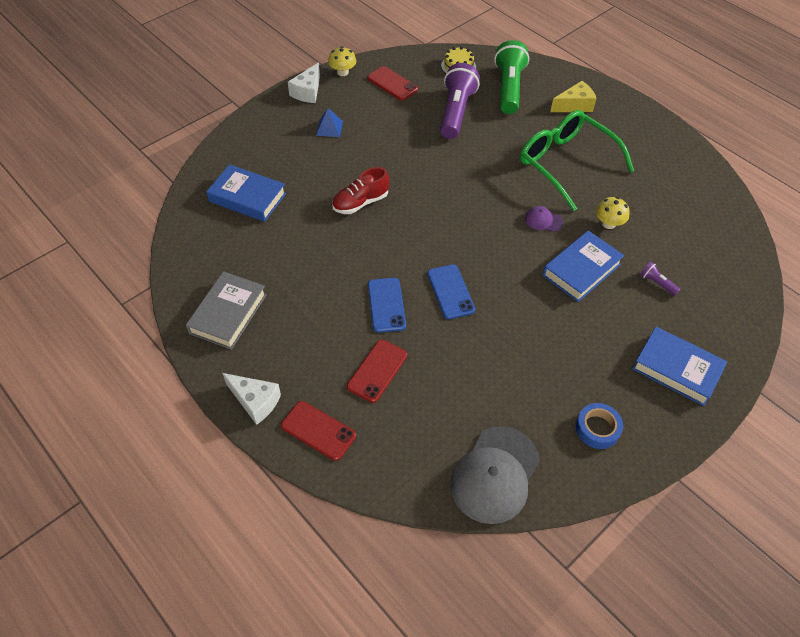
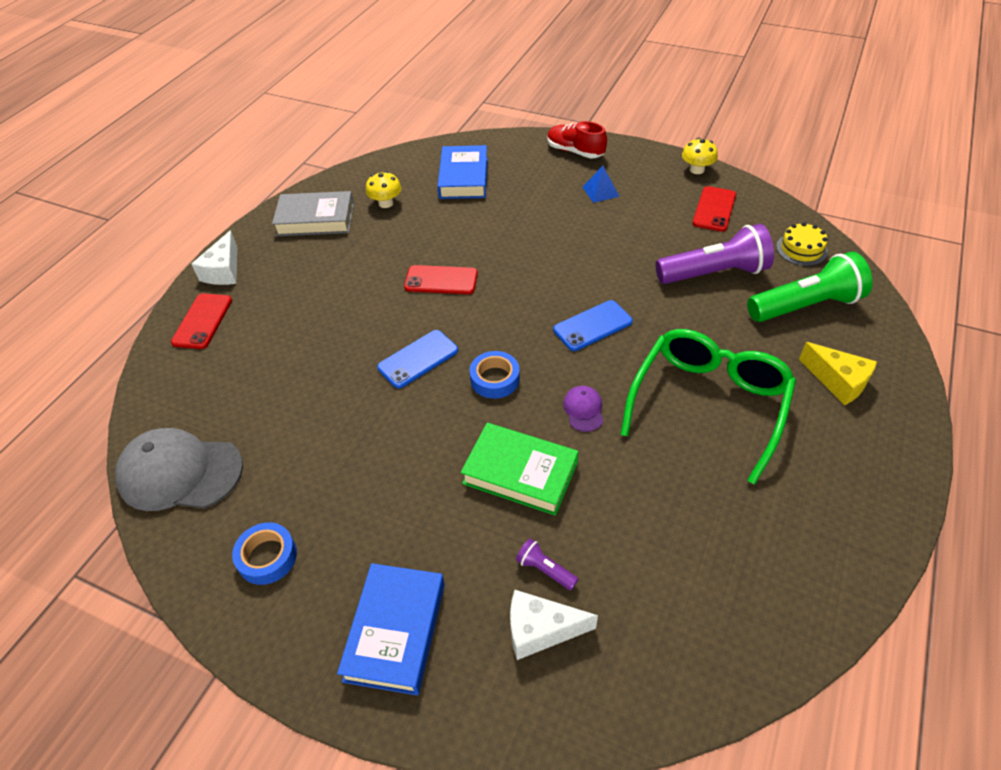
camera: 70 degrees right, 5 degrees down
white cheese [288,62,320,103] -> white cheese moved to [510,590,598,660]
red shoe [332,167,390,214] -> red shoe moved to [547,121,607,159]
red phone [347,340,407,403] -> red phone moved to [404,265,478,294]
blue phone [368,278,406,333] -> blue phone moved to [553,300,633,351]
blue book [542,231,624,302] -> green book [461,423,578,516]
yellow mushroom [596,197,630,229] -> yellow mushroom moved to [366,171,401,208]
purple flashlight [640,262,681,296] -> purple flashlight turned 75 degrees counterclockwise [516,538,578,590]
none -> blue tape [470,351,520,399]

